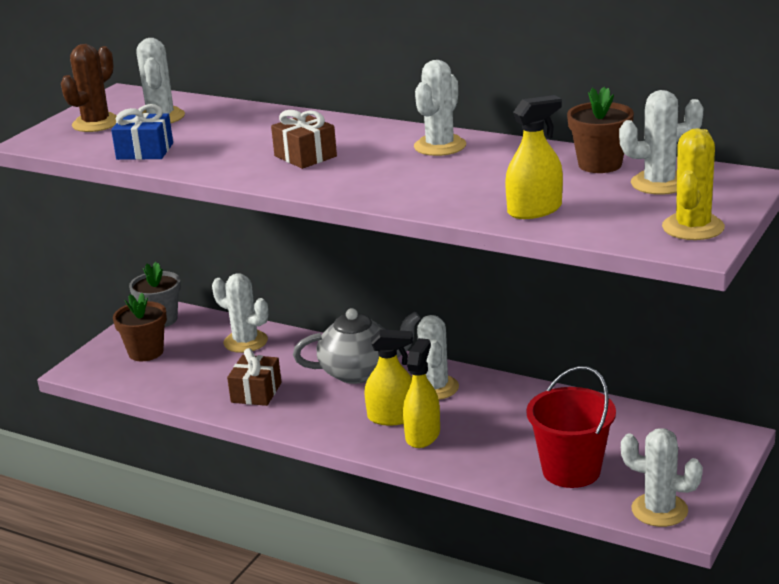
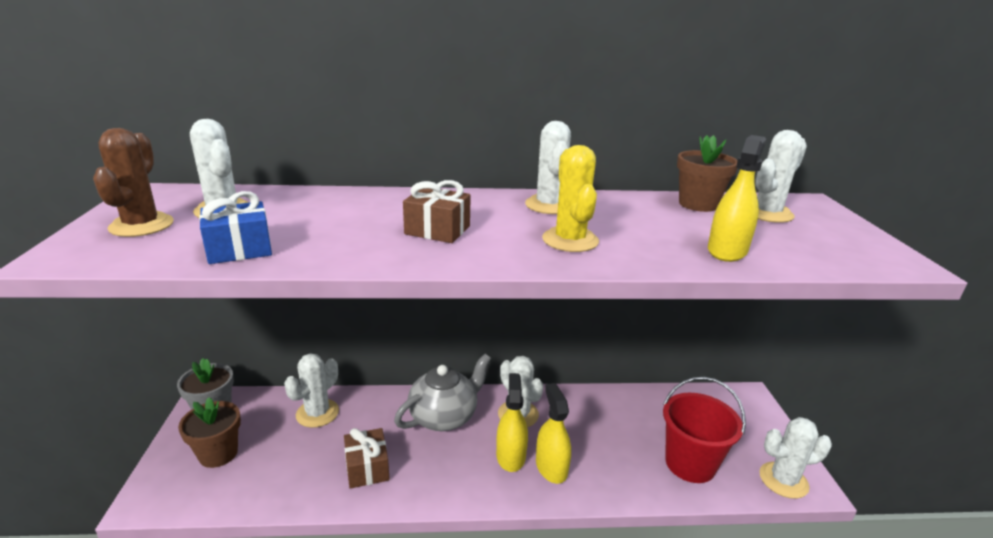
camera: 35 degrees left, 0 degrees up
white cactus [212,273,268,353] -> white cactus turned 60 degrees counterclockwise [284,353,339,428]
yellow spray bottle [364,329,413,425] -> yellow spray bottle turned 60 degrees counterclockwise [496,373,528,472]
yellow cactus [662,128,725,240] -> yellow cactus moved to [542,145,599,252]

